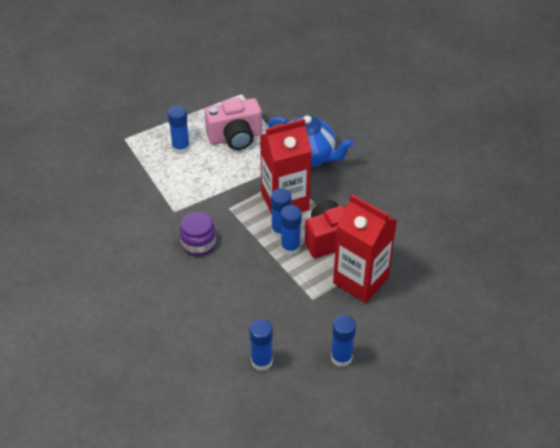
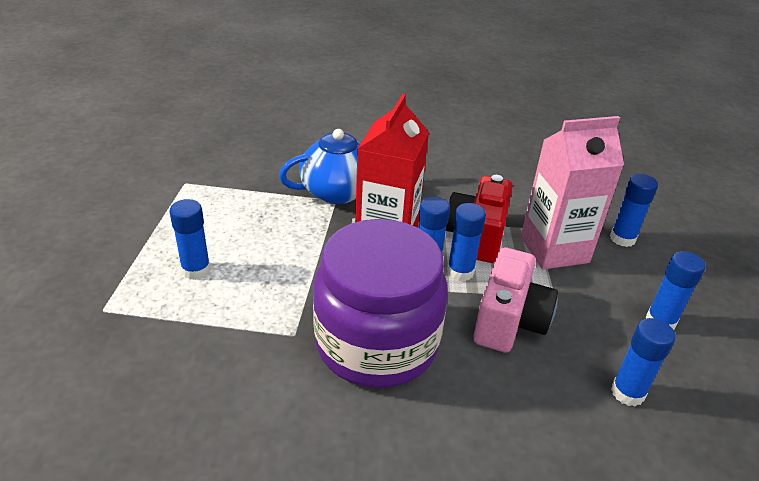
camera: 55 degrees left, 10 degrees down
purple jar [180,212,216,256] -> purple jar [313,219,448,388], size x2.22
pink camera [204,98,262,150] -> pink camera moved to [473,247,558,353]
red carton [333,194,397,303] -> pink carton [521,116,624,270]
none -> blue glue stick [610,174,658,247]

